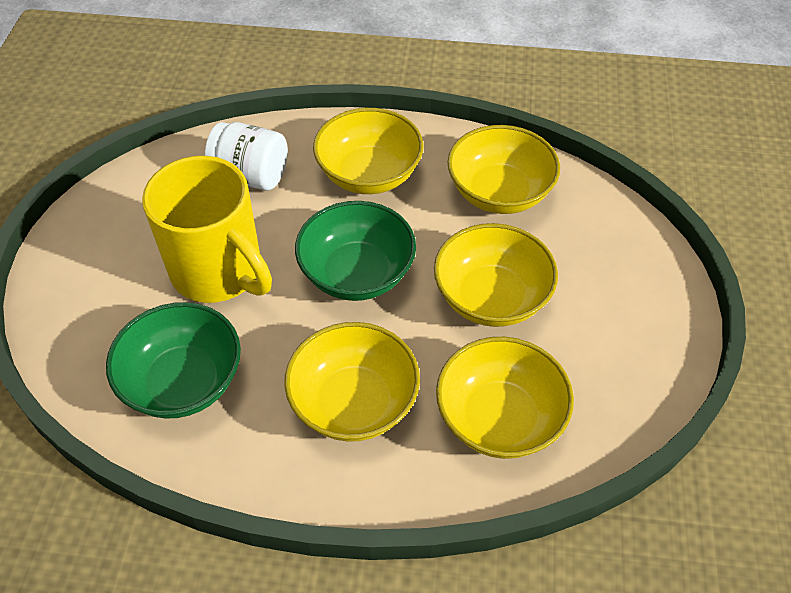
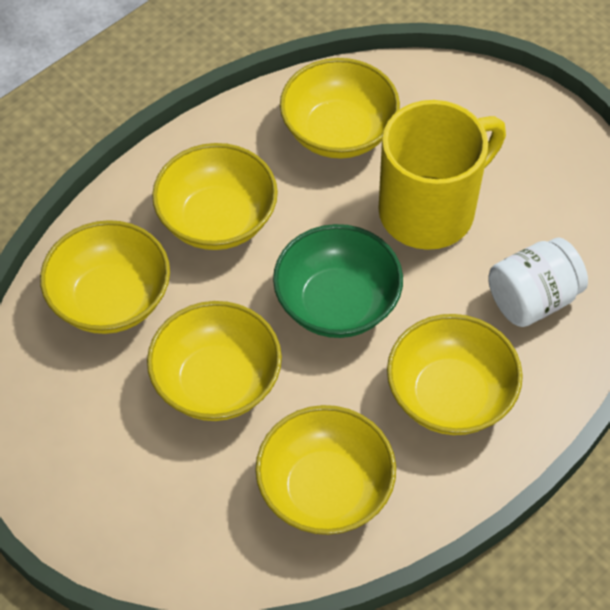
camera: 130 degrees right, 5 degrees up
green bowl [106,302,241,419] -> yellow bowl [280,58,400,159]
yellow mug [142,156,272,303] -> yellow mug turned 150 degrees clockwise [378,100,506,250]

